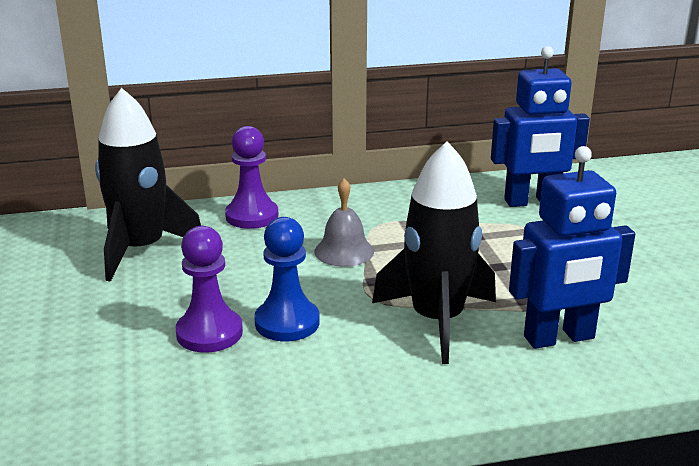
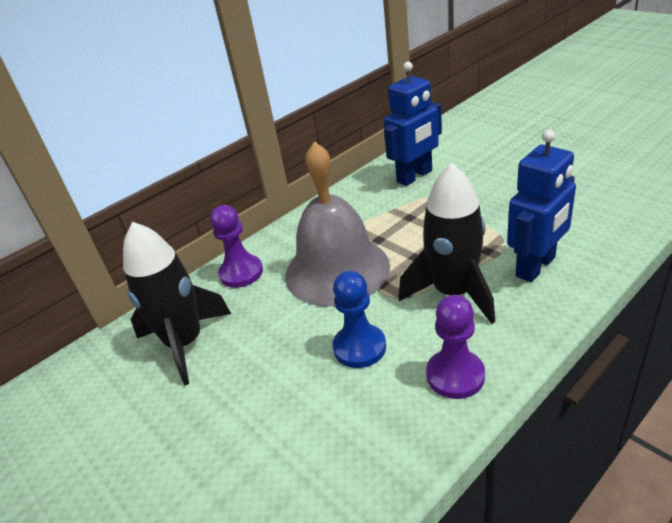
camera: 25 degrees left, 10 degrees up
purple pawn [176,226,243,353] -> purple pawn moved to [426,295,485,399]
grey bell [314,178,374,267] -> grey bell [285,141,390,307], size x2.22

